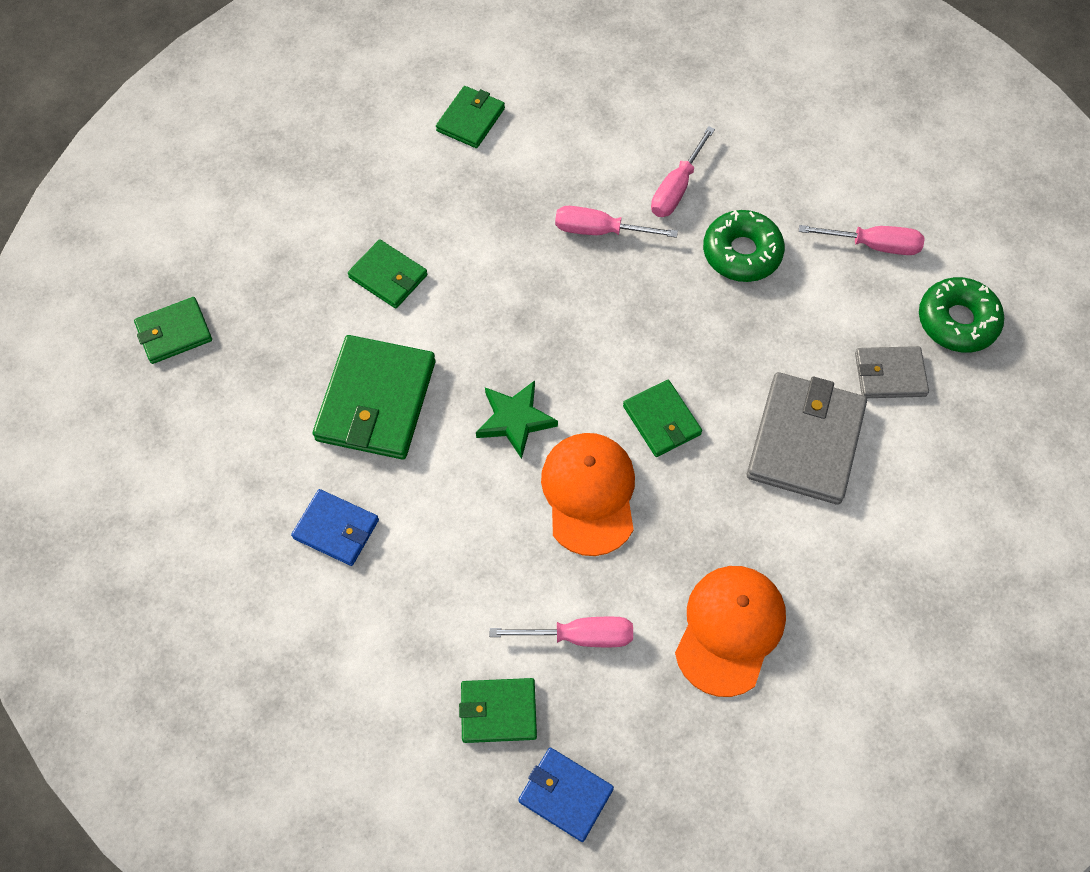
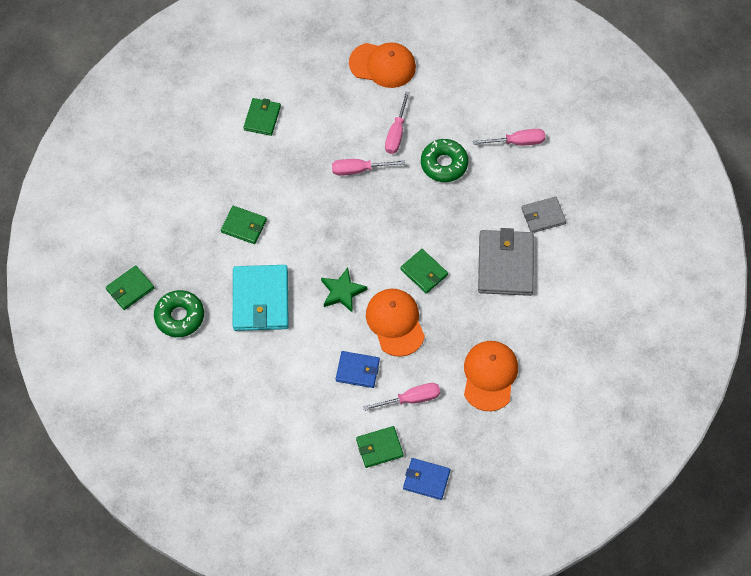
camera: 15 degrees left, 0 degrees up
blue wallet [291,489,379,566] -> blue wallet moved to [336,351,380,388]
green wallet [313,335,436,459] -> turquoise wallet [233,265,289,331]
green donut [919,277,1004,353] -> green donut moved to [154,290,204,337]
none -> orange cap [349,42,416,88]

